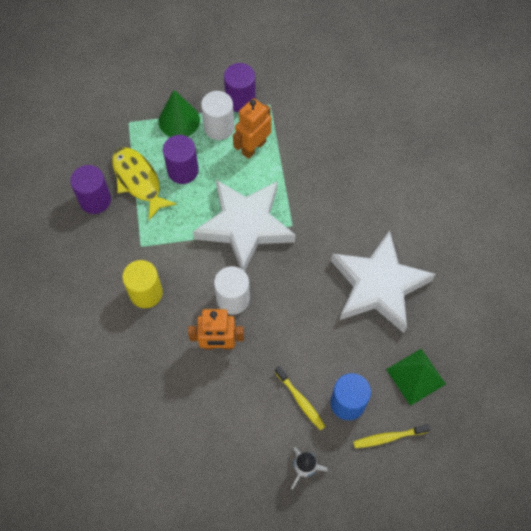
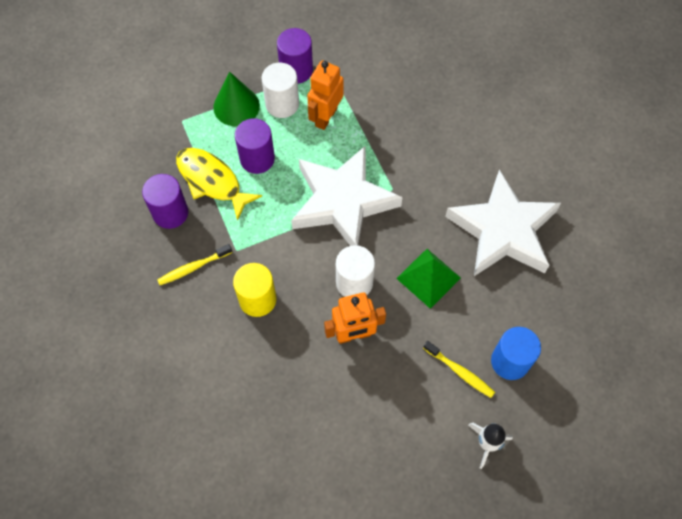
camera: 15 degrees left, 0 degrees up
yellow toothbrush [353,424,430,448] -> yellow toothbrush moved to [157,244,232,285]
green pyramid [386,349,446,406] -> green pyramid moved to [396,249,461,309]

